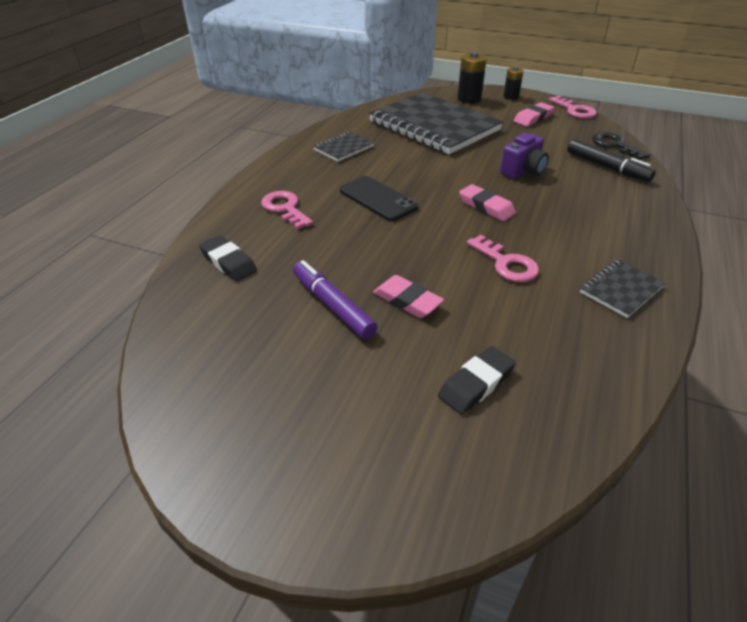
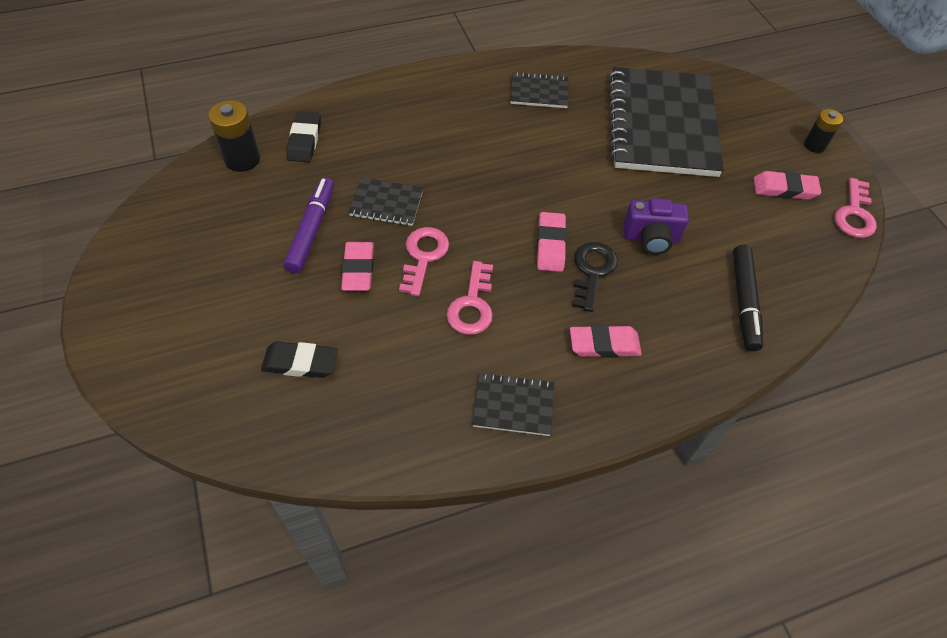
camera: 45 degrees right, 15 degrees up
pink key [261,191,313,229] -> pink key moved to [399,227,449,296]
black phone [340,176,418,221] -> none
black battery [457,52,487,103] -> black battery moved to [208,100,260,172]
black key [592,132,651,160] -> black key moved to [572,242,618,312]
none -> black notebook [348,177,423,226]
none -> pink eraser [570,325,642,358]

